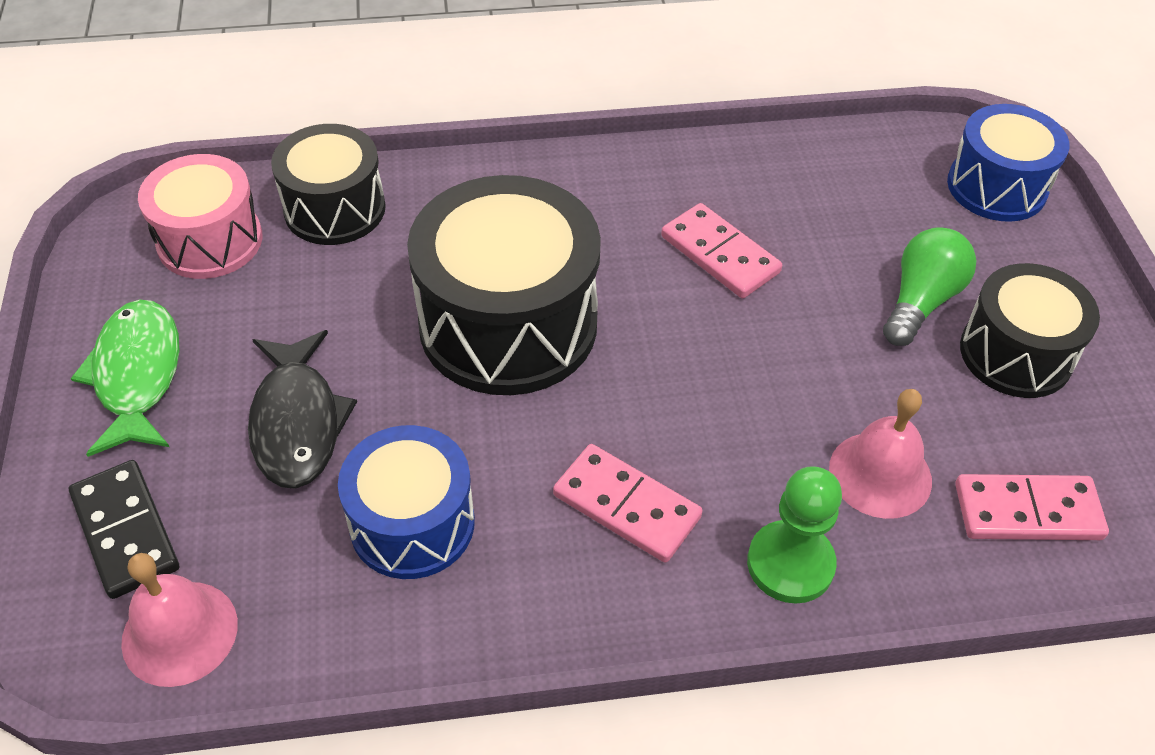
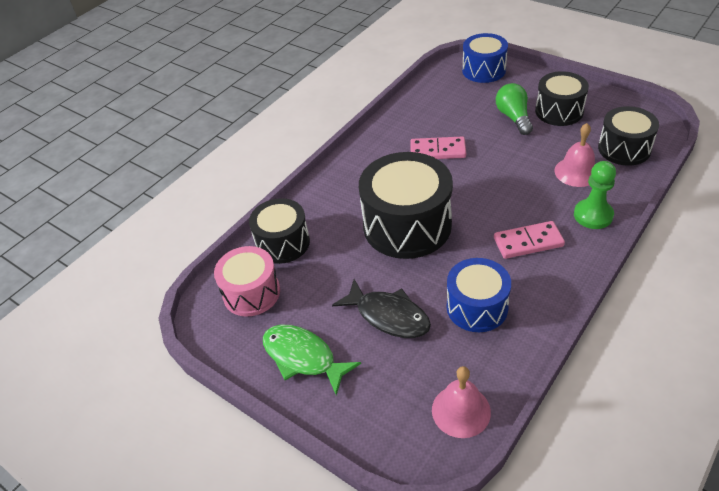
camera: 40 degrees left, 5 degrees down
black domino [69,460,179,599] -> none
pink domino [955,474,1109,540] -> black drum [598,106,659,166]

